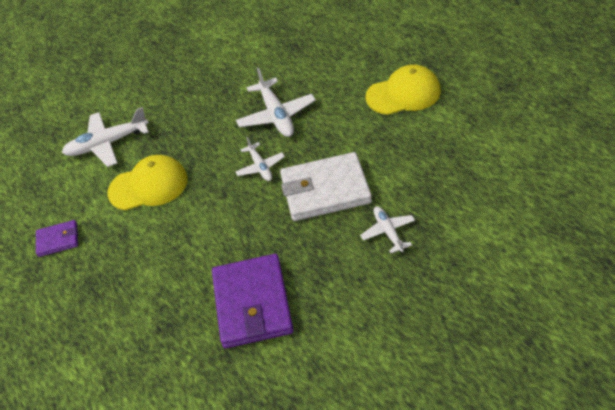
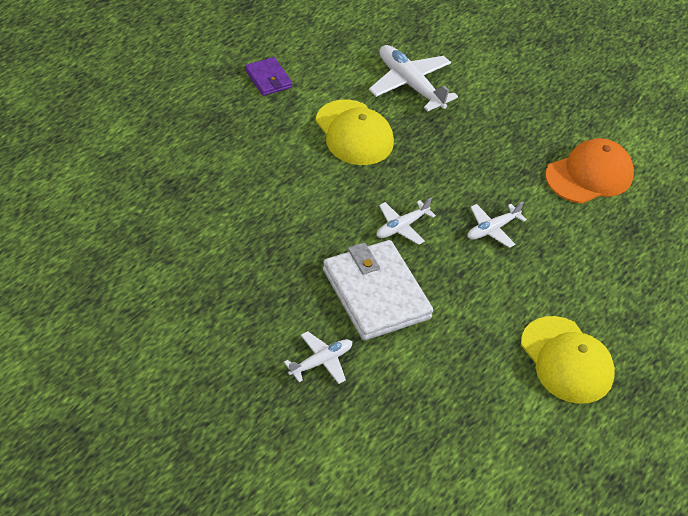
camera: 65 degrees right, 0 degrees up
purple wallet [212,254,294,348] -> none
white plane [236,67,316,137] -> white plane [467,202,527,248], size x0.59
none -> orange cap [545,138,634,203]

